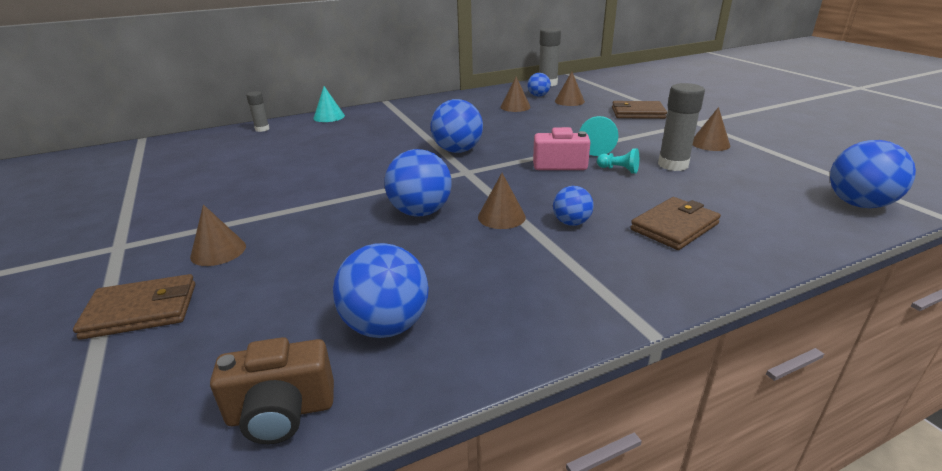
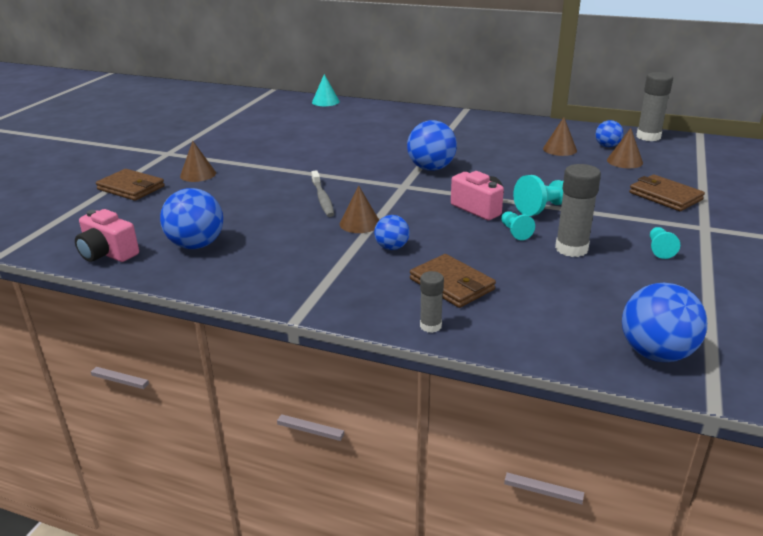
camera: 45 degrees right, 0 degrees up
brown camera [210,337,334,444] -> pink camera [75,209,139,262]
grey glue stick [246,91,269,132] -> grey glue stick moved to [420,271,444,333]
turquoise cone [313,86,345,122] -> turquoise cone moved to [312,74,340,106]
blue ball [384,149,452,217] -> grey toothbrush [311,170,334,217]
brown wallet [630,197,721,250] -> brown wallet turned 45 degrees clockwise [410,254,496,308]
brown cone [693,107,730,151] -> turquoise pawn [650,227,680,259]

